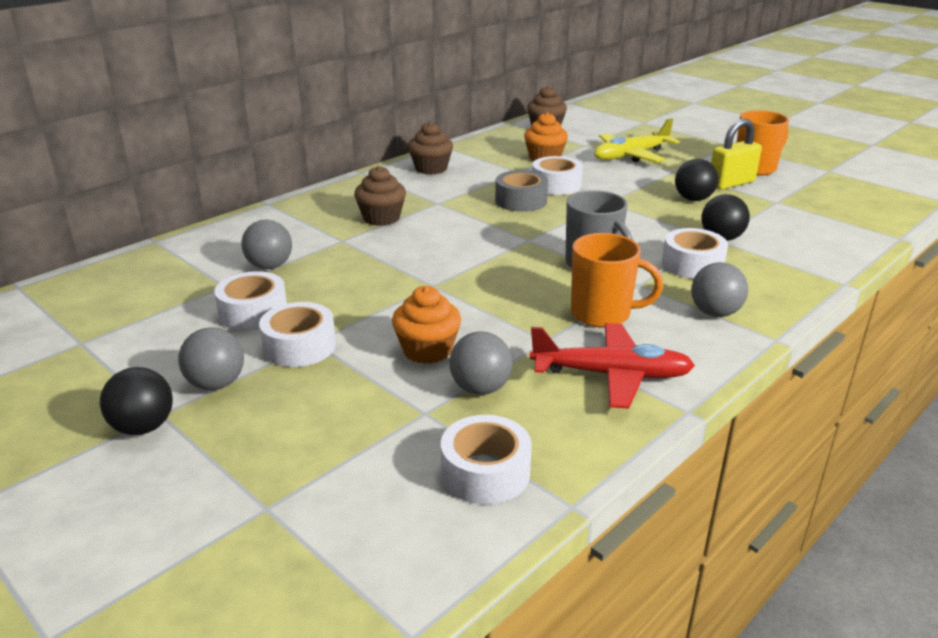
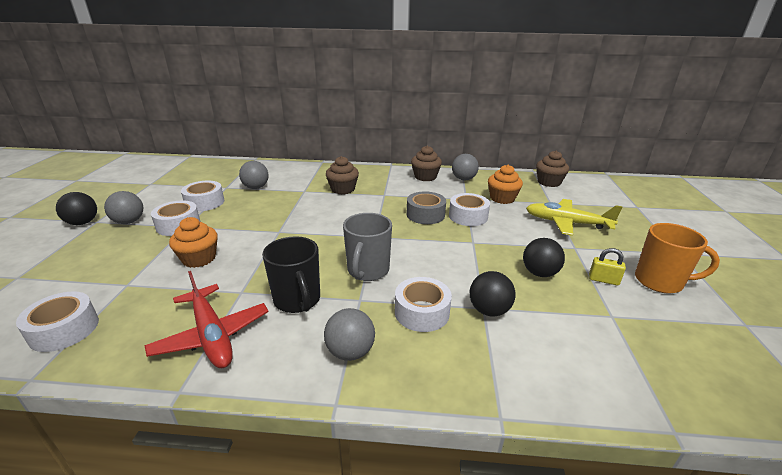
camera: 50 degrees right, 0 degrees up
grey ball [450,331,512,395] -> grey ball moved to [452,154,479,180]
orange mug [571,233,663,328] -> black mug [262,236,320,313]
yellow padlock [711,118,762,190] -> yellow padlock [589,248,626,285], size x0.58

